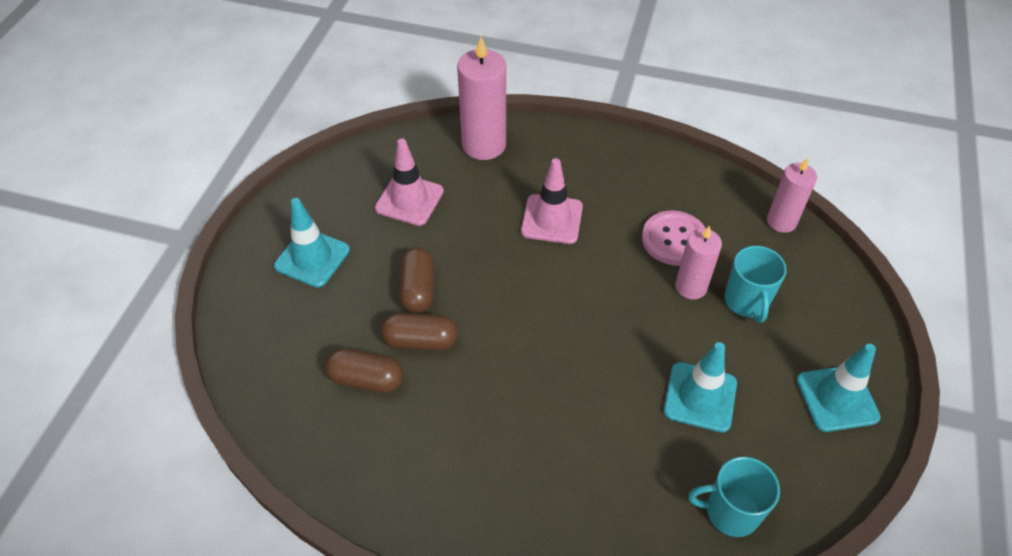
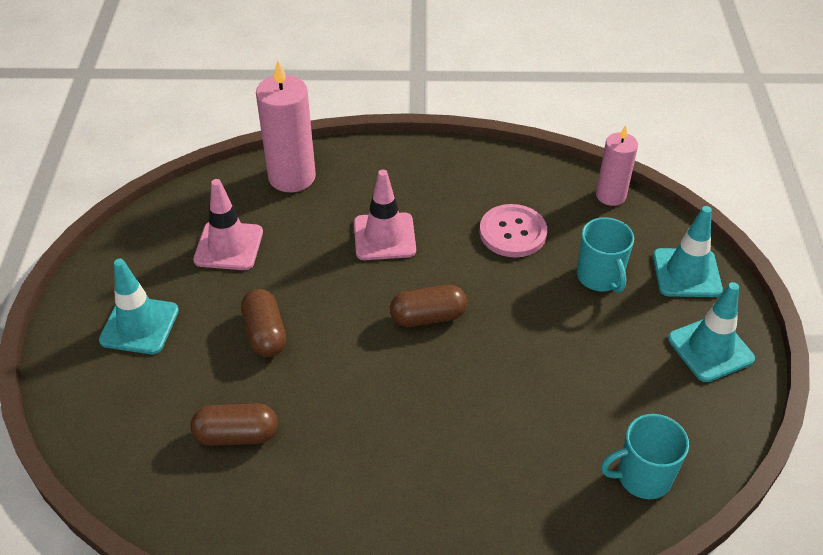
camera: 15 degrees left, 5 degrees down
brown capsule [381,313,458,350] -> brown capsule moved to [390,285,467,327]
turquoise traffic cone [664,342,737,432] -> turquoise traffic cone moved to [653,206,723,297]
pink candle [675,226,722,300] -> none

